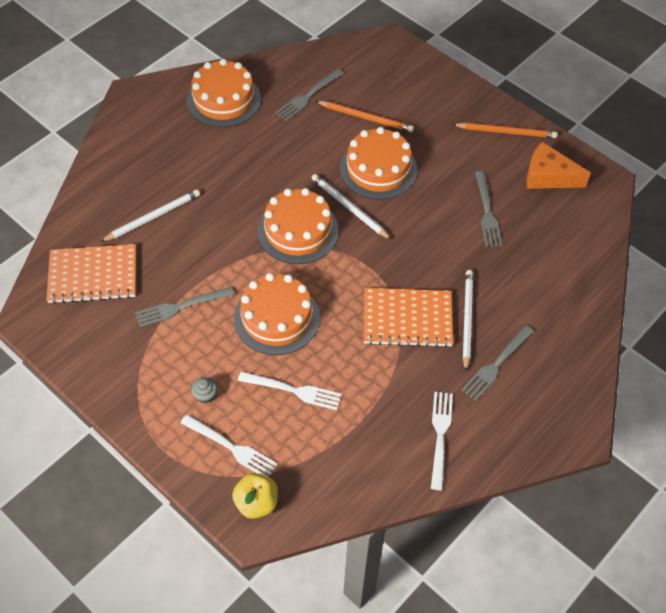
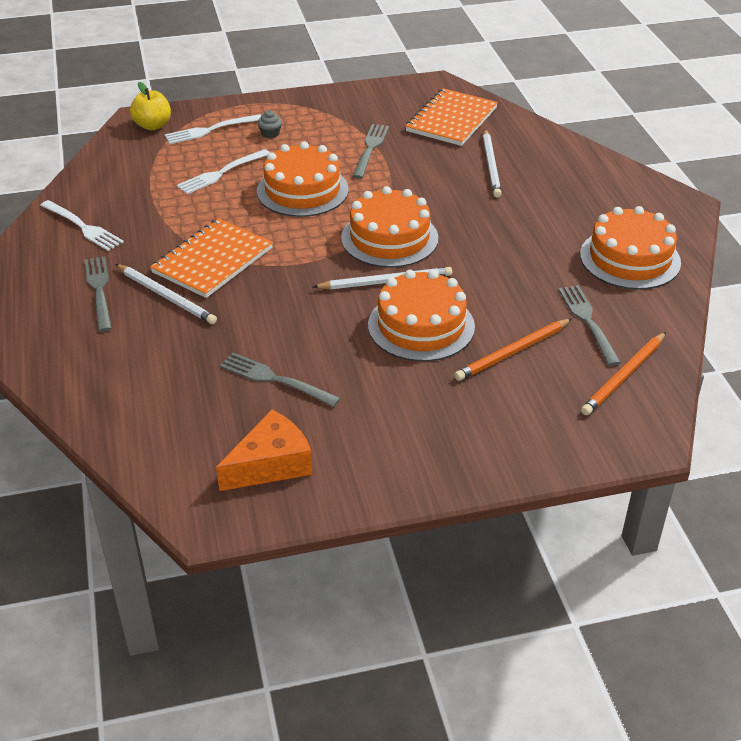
camera: 125 degrees right, 15 degrees down
orange pencil [452,122,558,138] -> orange pencil moved to [581,332,666,415]

